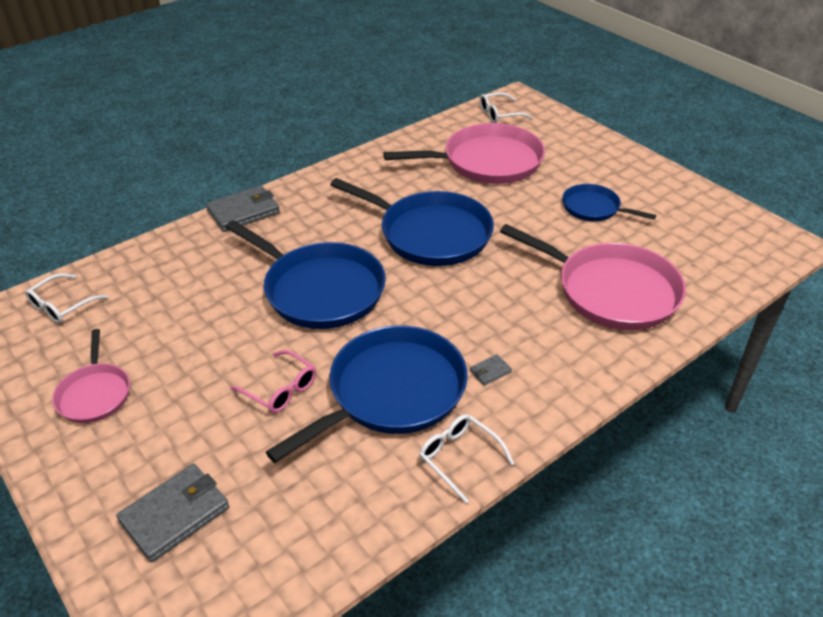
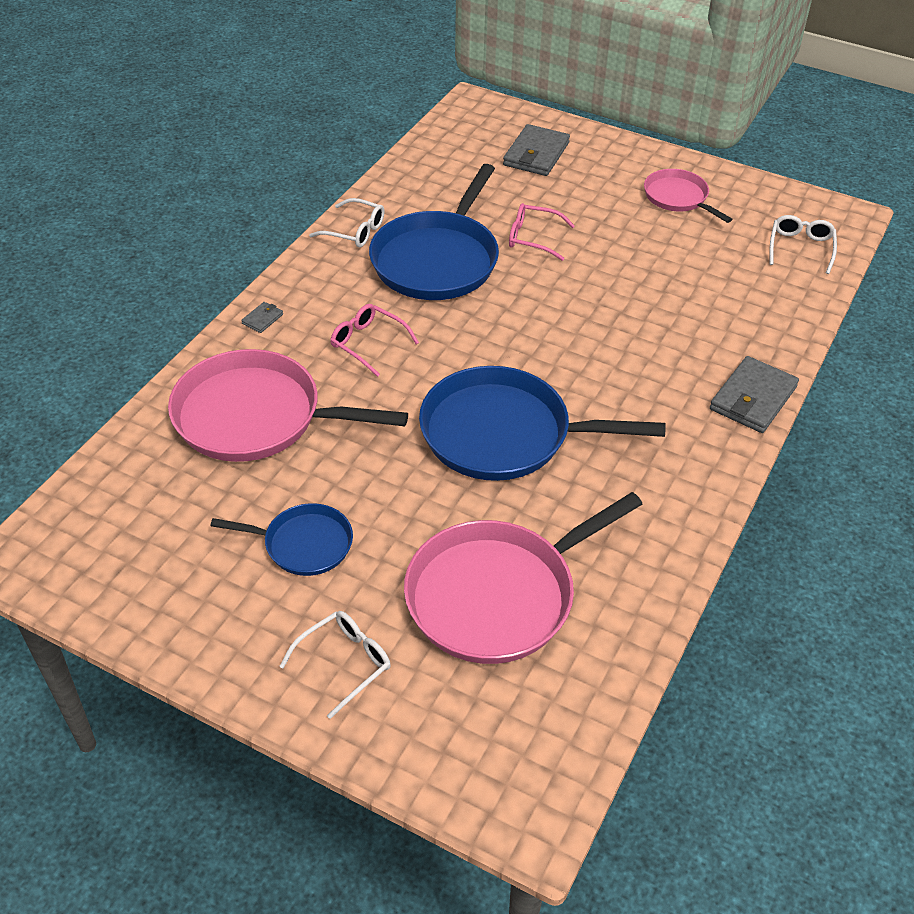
camera: 155 degrees right, 5 degrees up
blue pan [226,220,386,329] -> none
grey wallet [470,354,512,386] -> grey wallet moved to [241,302,283,333]
white glasses [480,92,533,123] -> white glasses moved to [279,611,391,719]
none -> pink glasses [330,304,419,377]

